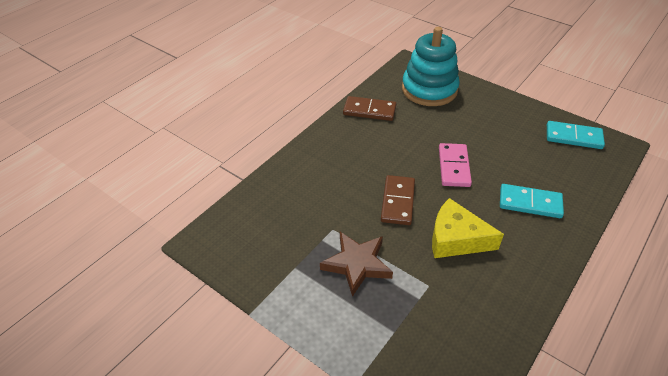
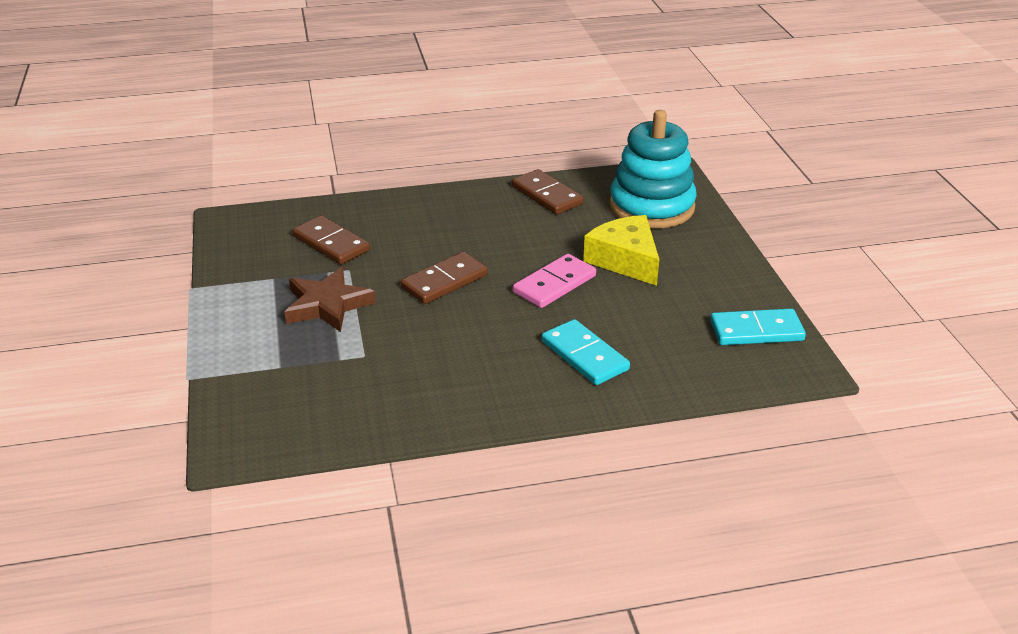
camera: 40 degrees right, 10 degrees down
yellow cheese [432,198,504,258] -> yellow cheese moved to [583,215,659,286]
turquoise domino [547,121,605,149] -> turquoise domino turned 60 degrees counterclockwise [710,308,806,345]
none -> brown domino [293,215,370,264]

